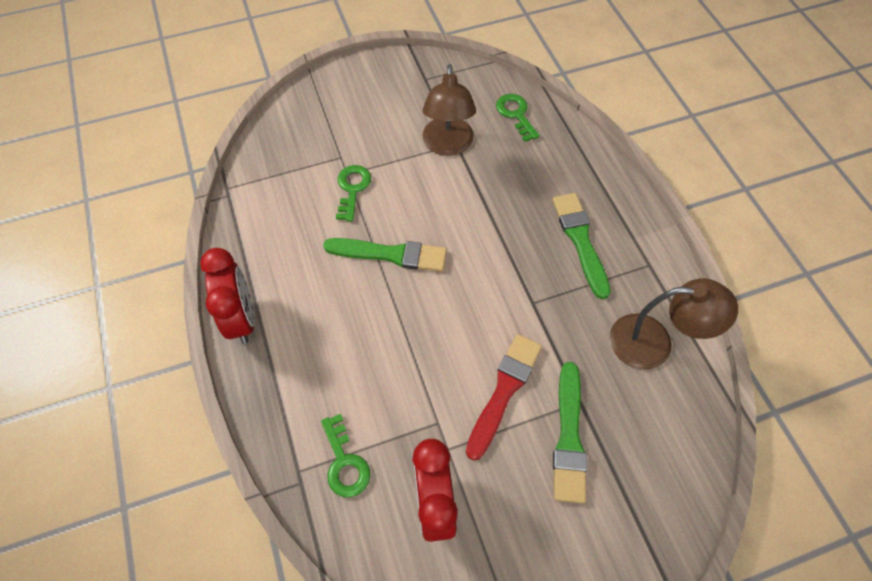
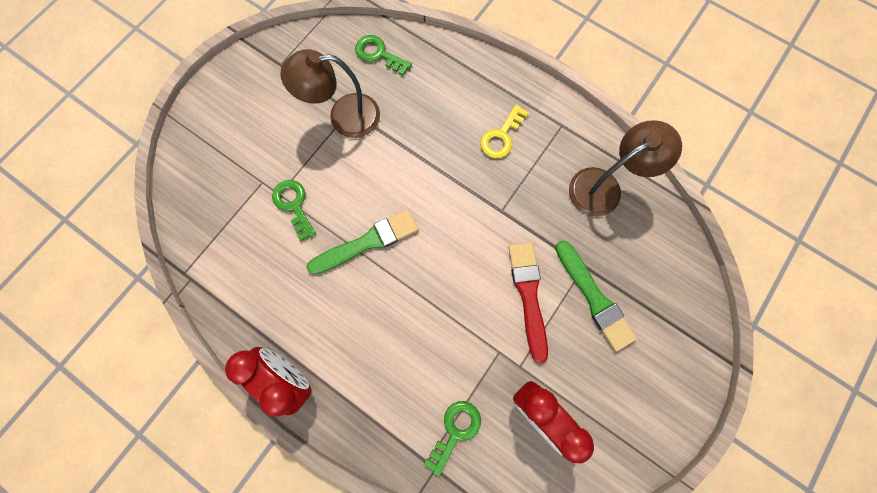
camera: 35 degrees left, 15 degrees up
green key [321,414,370,497] -> green key turned 90 degrees counterclockwise [424,401,481,476]
brown lamp [423,64,476,156] -> brown lamp turned 120 degrees clockwise [280,49,380,138]
green brush [552,193,611,299] -> yellow key [480,105,529,158]

